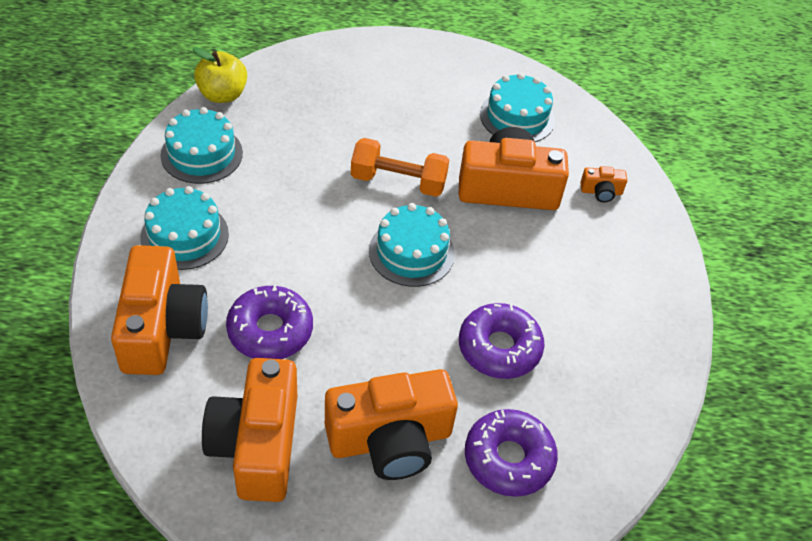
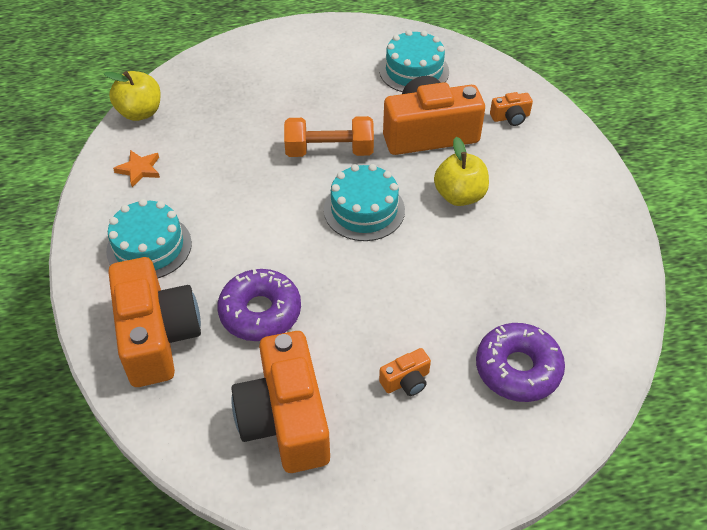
camera: 10 degrees left, 0 degrees up
turquoise cake [160,107,243,184] -> orange star [113,150,160,187]
orange camera [325,369,458,480] -> orange camera [379,348,431,396], size x0.42
purple donut [459,303,545,379] -> none
none -> yellow apple [434,137,489,206]

